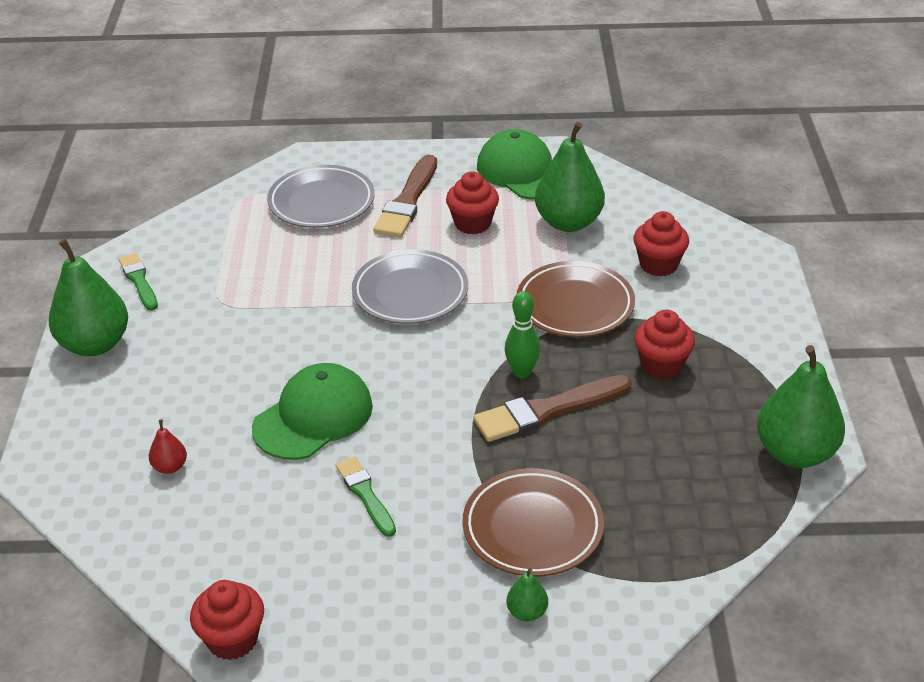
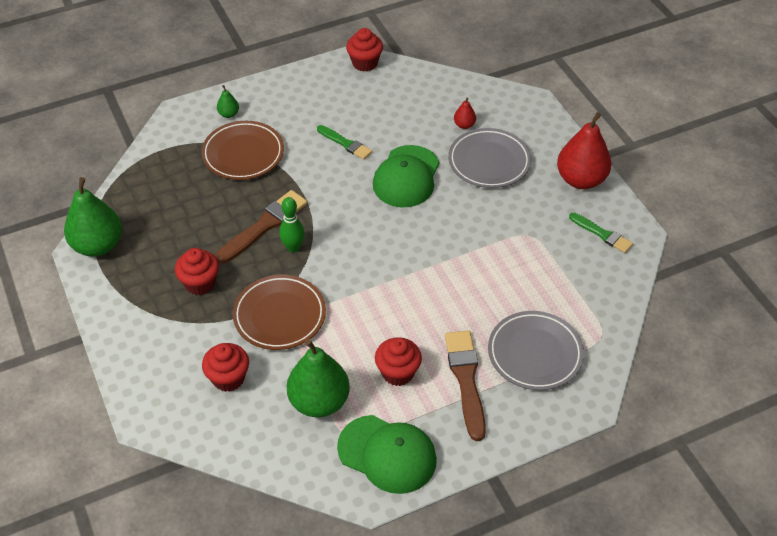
camera: 155 degrees right, 10 degrees up
green pear [49,239,128,356] -> red pear [557,112,611,189]
grey plate [352,249,468,324] -> grey plate moved to [448,128,531,188]

